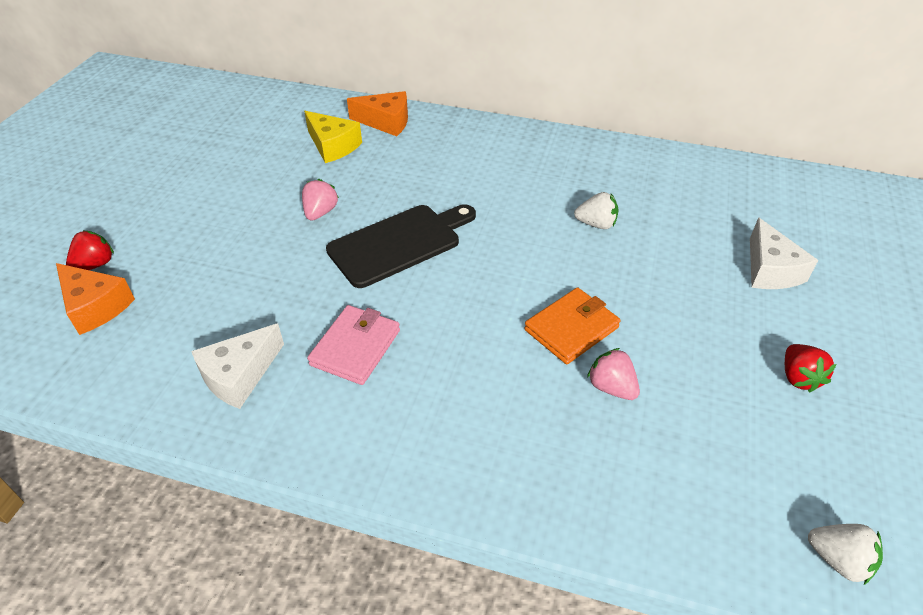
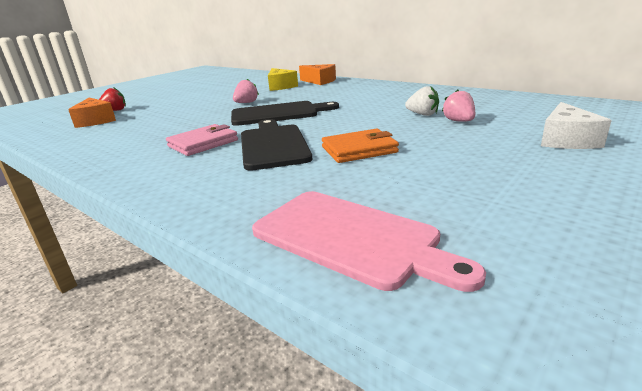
camera: 25 degrees right, 20 degrees down
white cheese [191,323,284,409] -> none
pink strawberry [587,348,640,400] -> pink strawberry moved to [442,90,475,122]
red strawberry [785,344,837,393] -> none
white strawberry [808,524,883,585] -> none
none -> black cutting board [241,119,312,171]
none -> pink cutting board [252,191,486,292]

